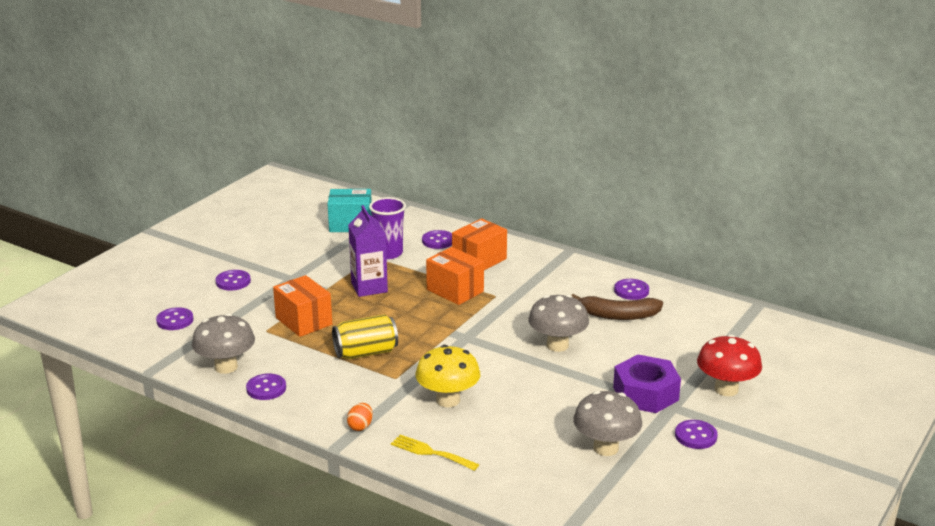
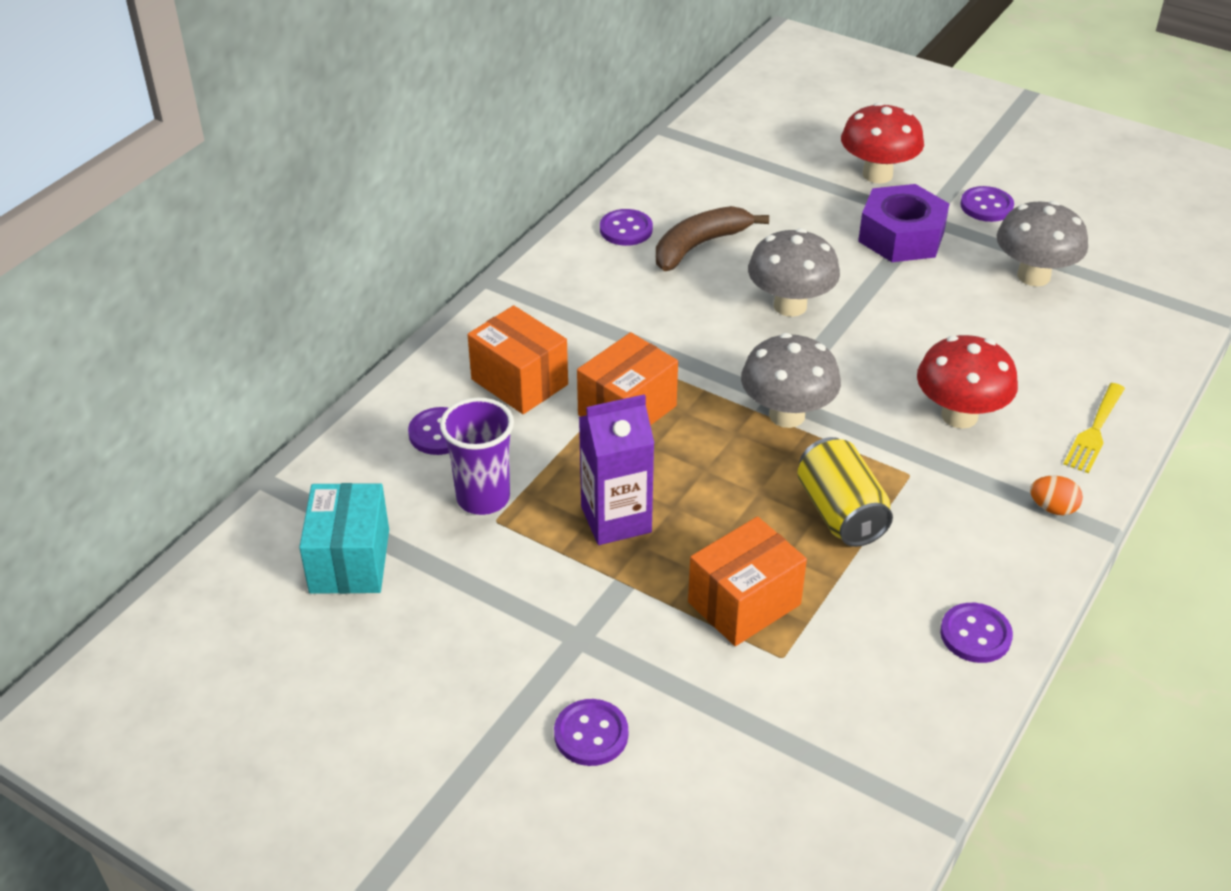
camera: 90 degrees left, 15 degrees up
purple button [156,307,194,330] -> none
grey mushroom [192,313,255,374] -> grey mushroom moved to [741,333,841,428]
yellow mushroom [416,345,480,407] -> red mushroom [917,335,1018,429]
brown banana [571,294,663,320] -> brown banana turned 135 degrees counterclockwise [656,206,769,271]

